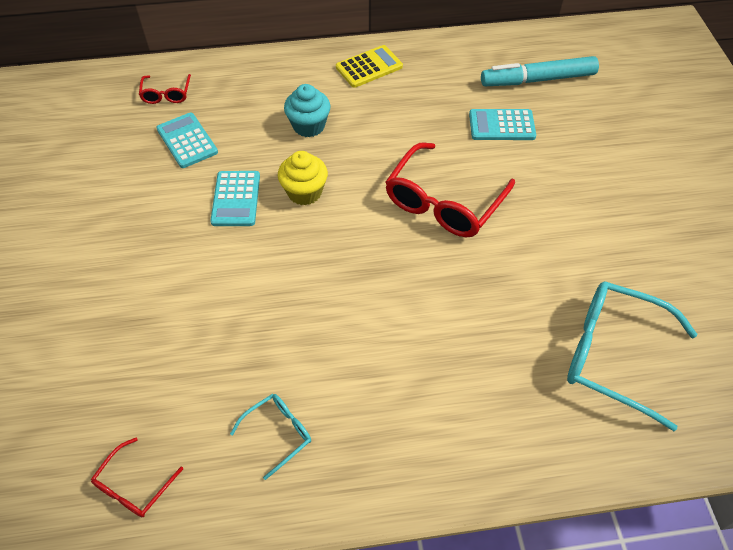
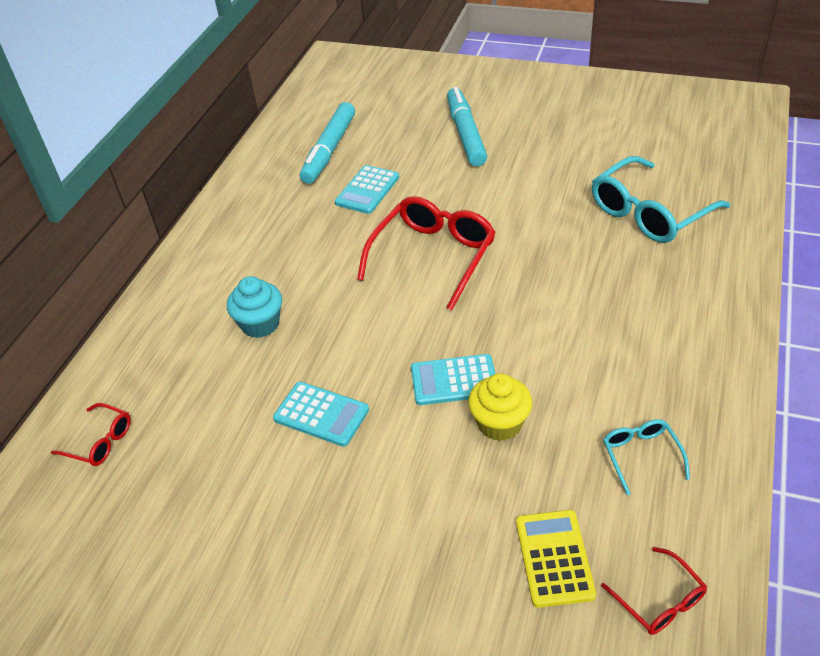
camera: 60 degrees left, 10 degrees down
turquoise calculator [156,113,218,168] -> turquoise calculator moved to [411,354,495,405]
yellow cupcake [278,151,328,205] -> yellow cupcake moved to [468,373,532,441]
yellow calculator [336,45,403,88] -> yellow calculator moved to [516,510,596,608]
red glasses [385,142,515,237] -> red glasses turned 120 degrees counterclockwise [357,196,496,310]
none -> turquoise marker [447,87,487,166]

